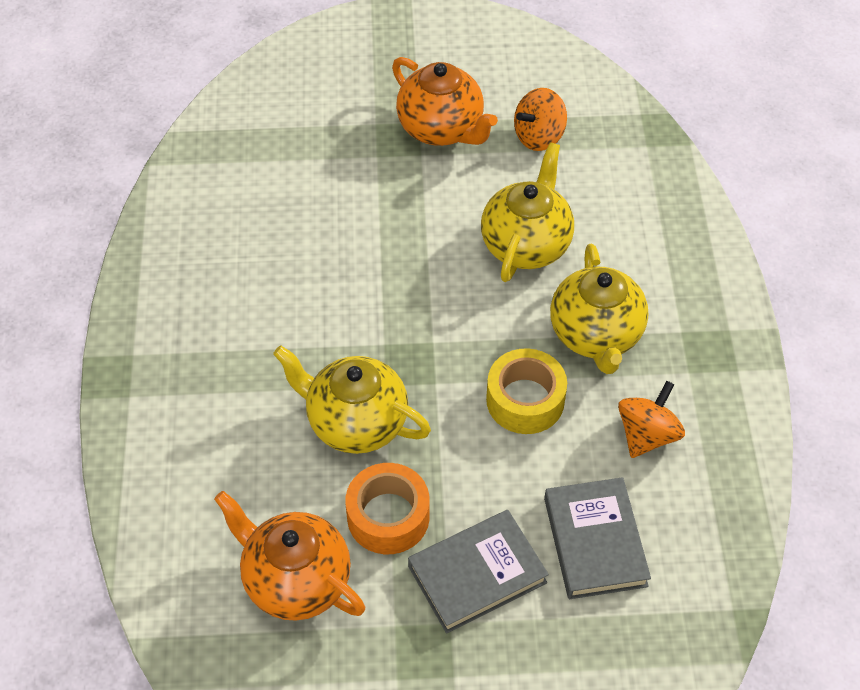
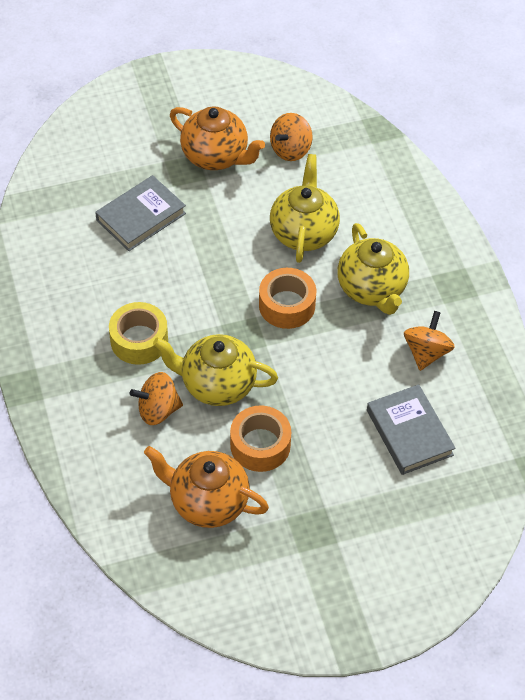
camera: 15 degrees left, 0 degrees up
grey book [408,510,549,634] -> grey book moved to [95,175,186,251]
yellow tape [486,348,567,434] -> yellow tape moved to [109,302,168,365]
none -> orange spinning top [130,372,183,425]
none -> orange tape [259,268,316,329]

